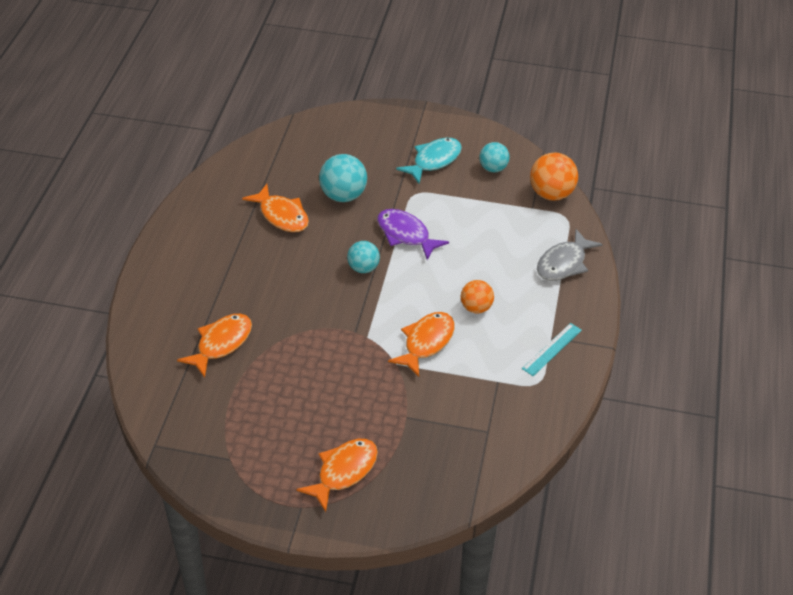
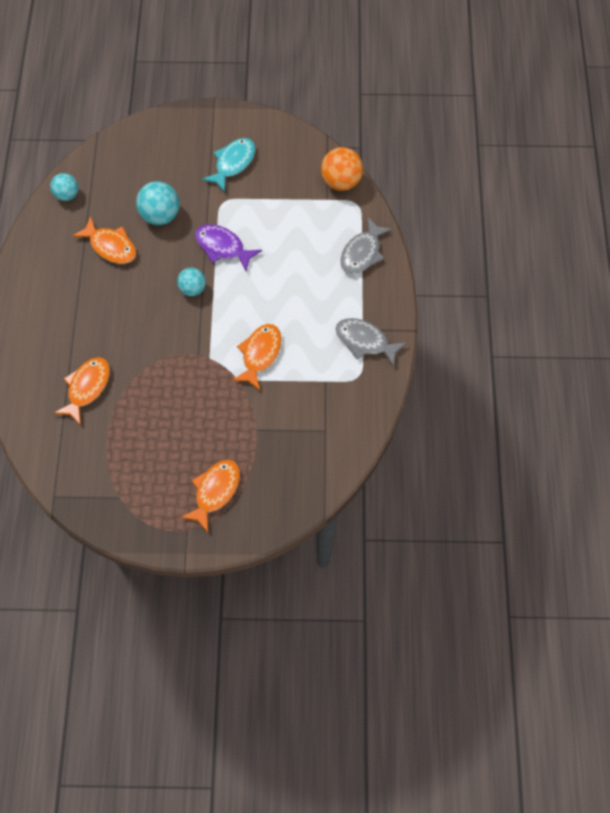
camera: 10 degrees left, 20 degrees up
orange ball [461,280,494,313] -> none
turquoise ball [479,142,510,172] -> turquoise ball moved to [50,173,78,201]
turquoise ruler [522,323,582,376] -> grey fish [336,318,407,367]

